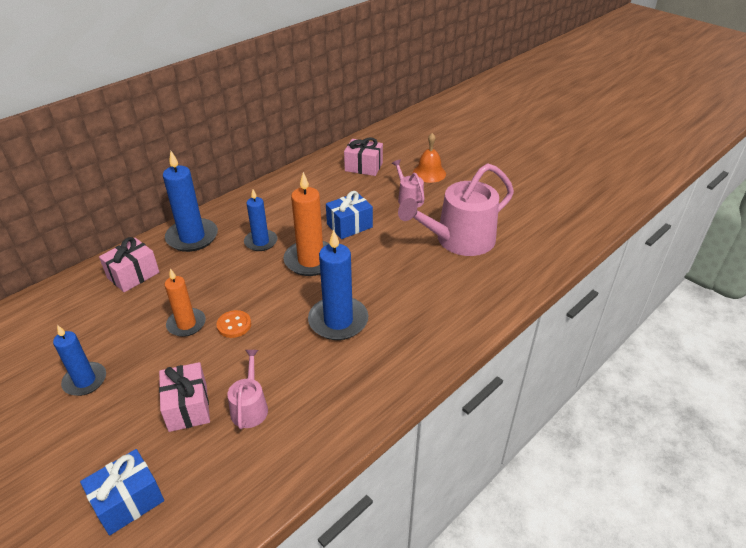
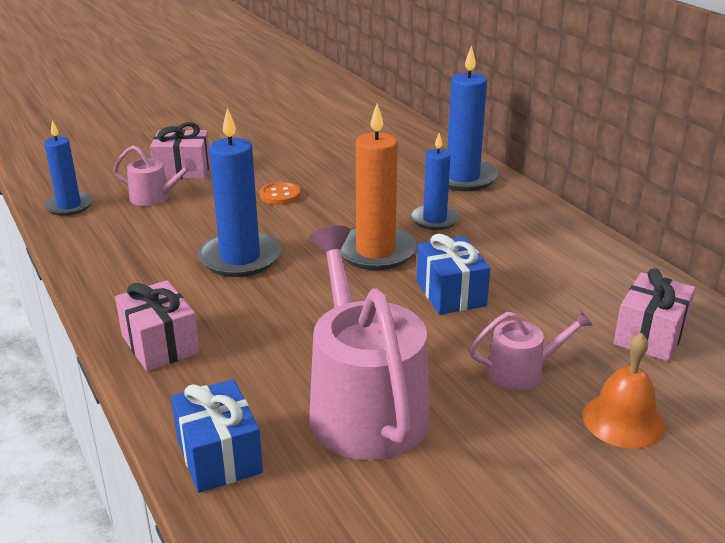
camera: 105 degrees right, 10 degrees down
blue candle [53,325,106,396] -> blue candle moved to [44,120,93,216]
blue gift [80,449,164,536] -> blue gift moved to [171,379,263,493]
pink gift [99,237,159,292] -> pink gift moved to [115,280,200,371]
orange candle [164,269,206,337] -> none

